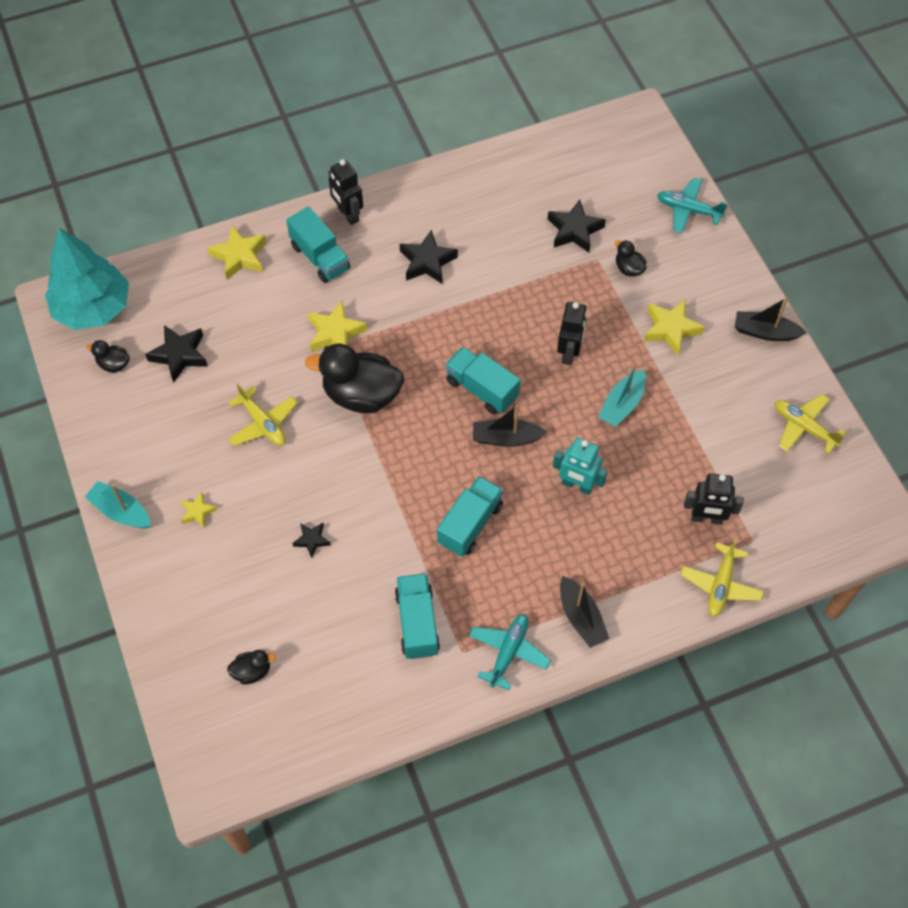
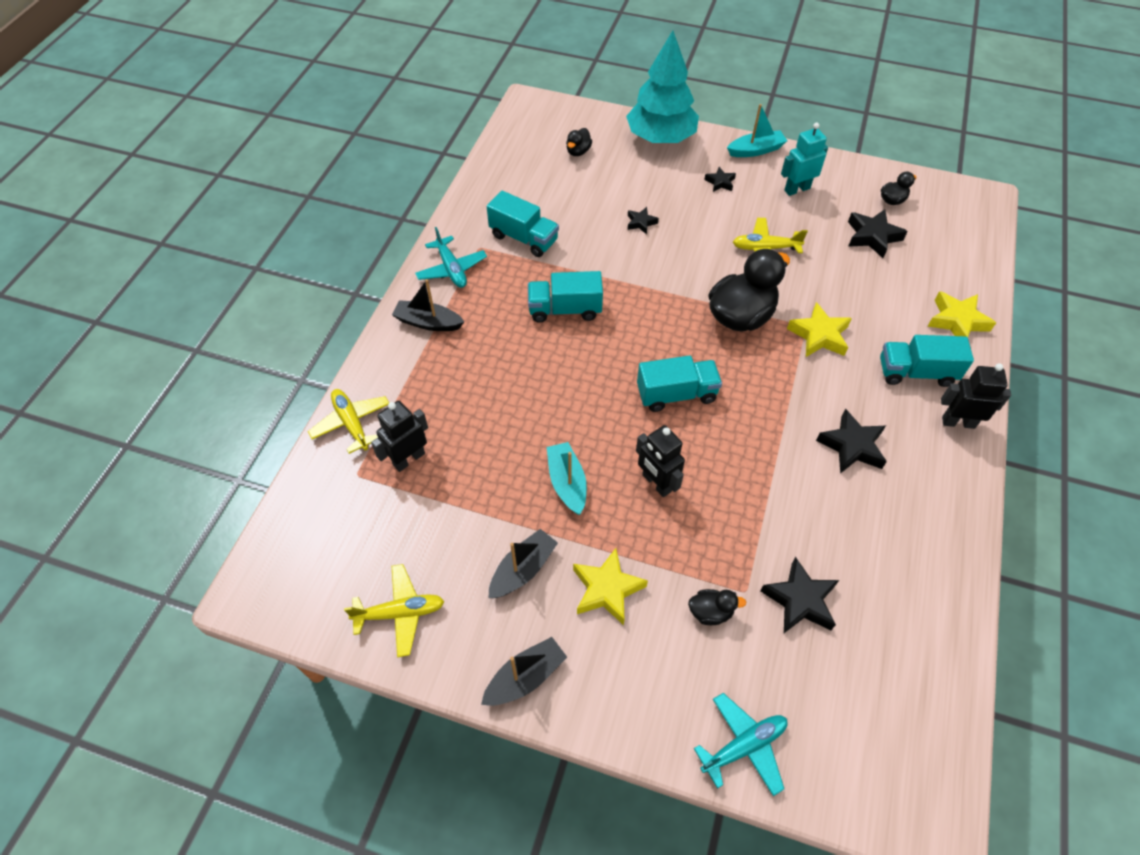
camera: 130 degrees right, 5 degrees down
turquoise tree [45,228,129,330] -> turquoise tree moved to [626,31,699,143]
yellow star [181,492,217,528] -> black star [704,167,736,192]
turquoise truck [437,476,503,557] -> turquoise truck turned 105 degrees clockwise [528,271,603,323]
black boat [473,405,548,447] -> black boat moved to [488,529,558,598]
turquoise robot [553,438,607,495] -> turquoise robot moved to [781,123,828,196]

